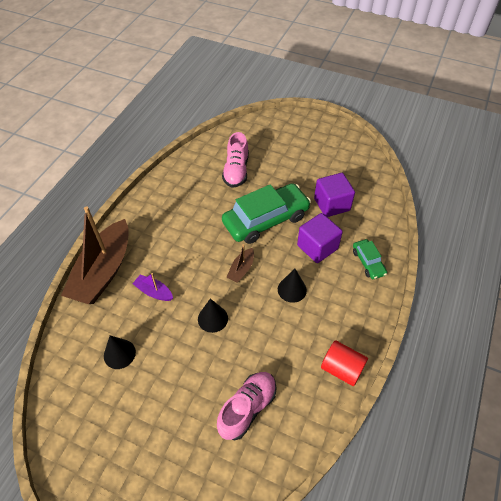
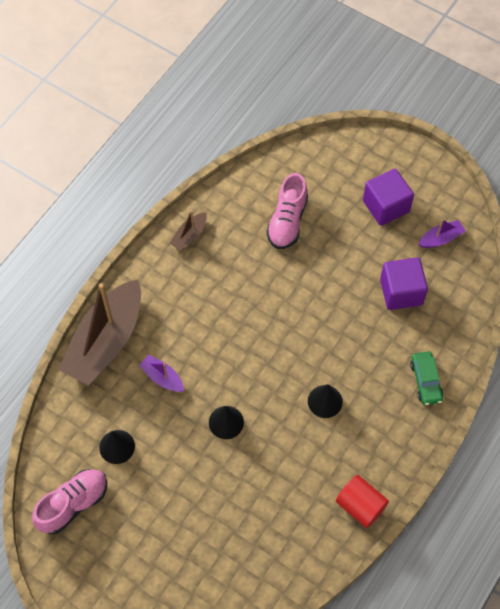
camera: 10 degrees right, 10 degrees up
pink shoe [217,372,277,440] -> pink shoe moved to [32,469,107,534]
green car [222,183,311,244] -> none
brown boat [226,244,254,283] -> brown boat moved to [169,210,207,251]
purple cube [297,213,343,263] -> purple cube moved to [363,169,414,226]
none -> purple boat [418,219,465,248]

